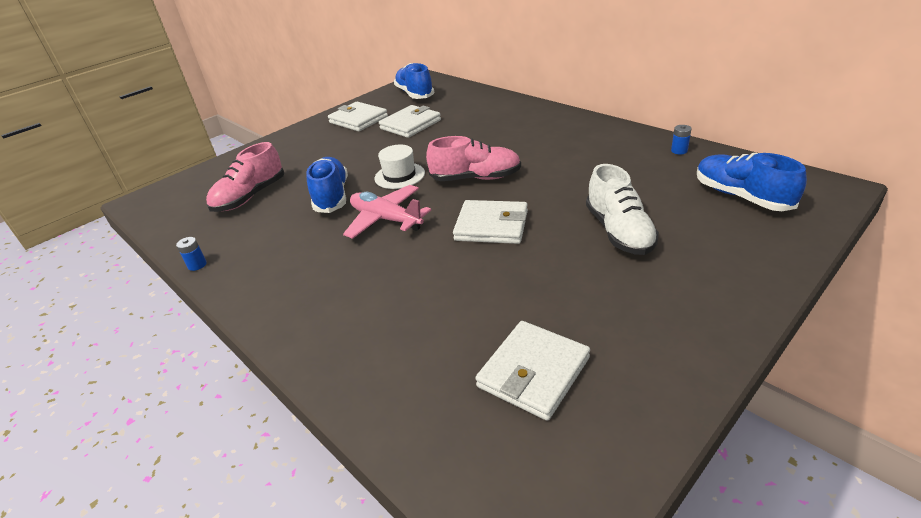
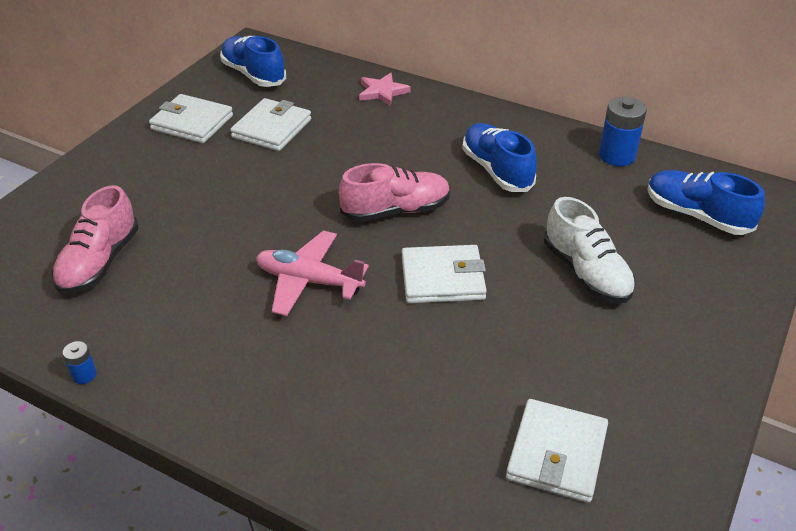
camera: 20 degrees left, 5 degrees up
blue shoe [306,157,348,213] -> blue shoe moved to [463,123,537,192]
white hat [374,145,425,189] -> none
blue battery [671,125,692,154] -> blue battery [599,97,647,166], size x2.02
none -> pink star [359,73,411,107]

